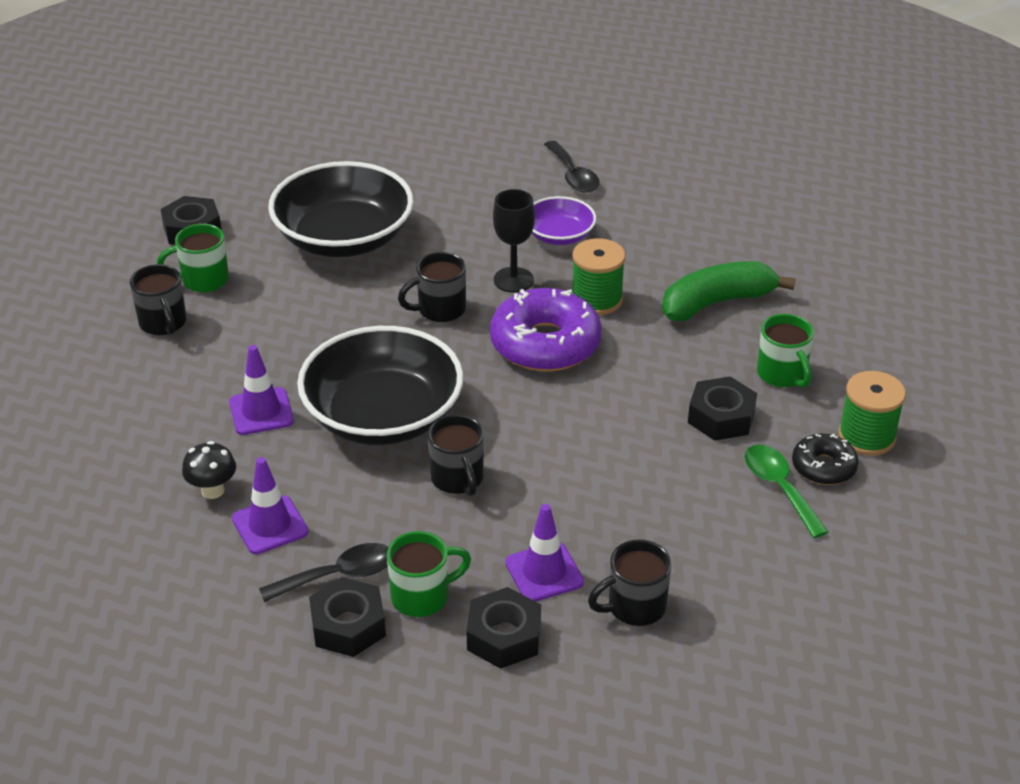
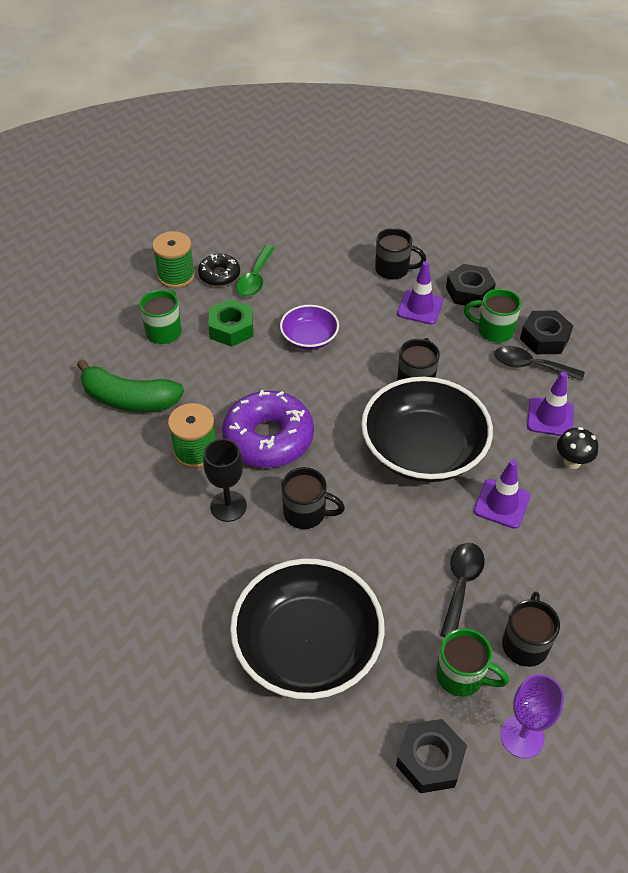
camera: 140 degrees left, 10 degrees up
purple bowl [532,196,596,245] -> purple bowl moved to [280,305,339,350]
black spoon [544,141,600,193] -> black spoon moved to [440,543,485,637]
black nut [688,377,757,441] -> green nut [208,299,253,347]
none -> purple goblet [500,674,564,759]

